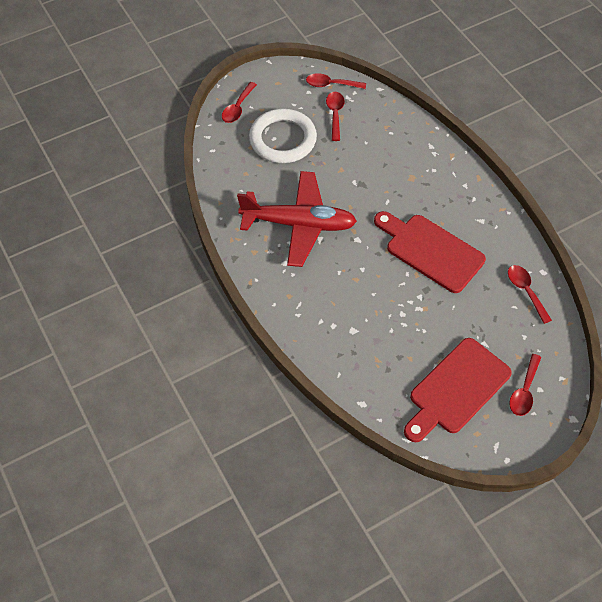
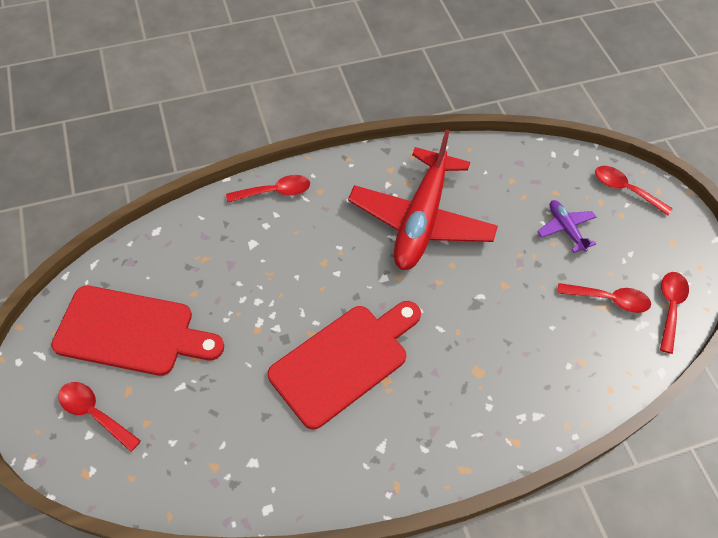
camera: 100 degrees right, 0 degrees up
white ring [249,109,317,163] -> purple plane [537,200,596,253]
red cutting board [404,338,512,442] -> red cutting board turned 135 degrees clockwise [51,286,224,376]
red spoon [508,265,552,324] -> red spoon moved to [226,175,310,202]

